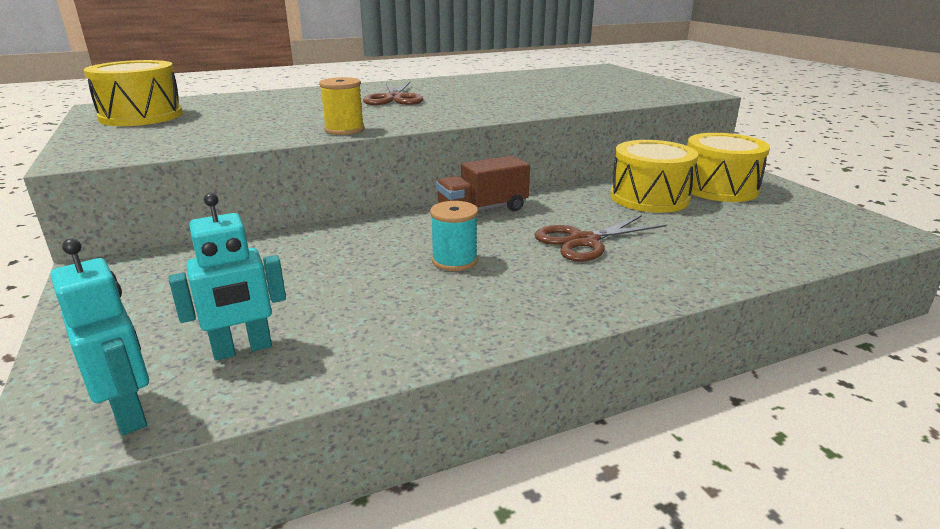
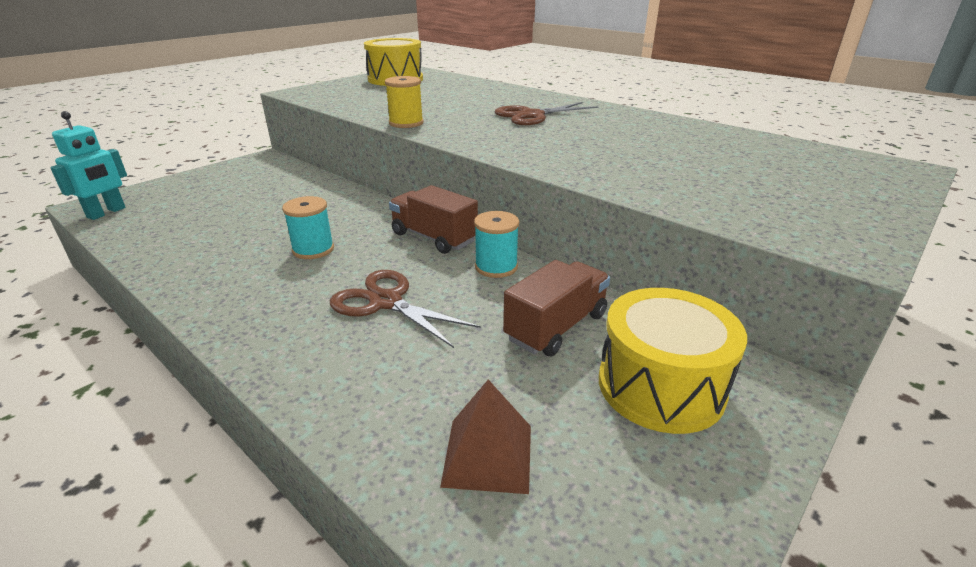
camera: 65 degrees right, 5 degrees up
turquoise robot [169,193,286,361] -> none
yellow drum [611,140,698,213] -> brown truck [503,260,610,356]
none -> brown pyramid [440,380,531,494]
none -> turquoise spool [474,211,519,278]

